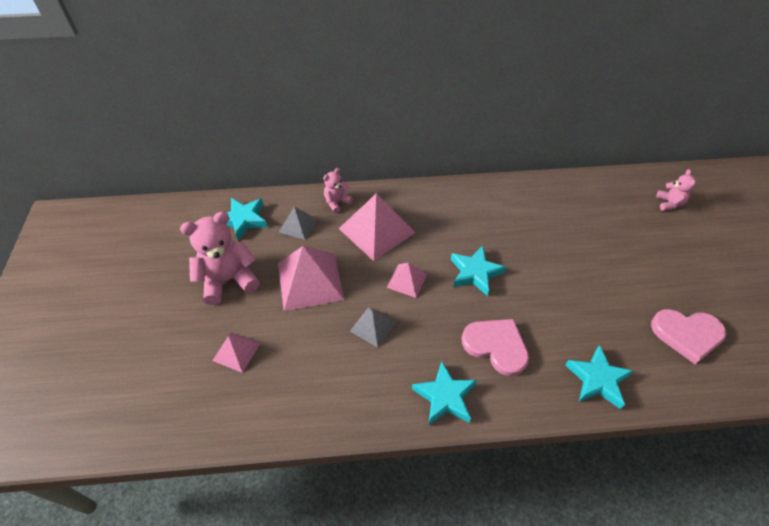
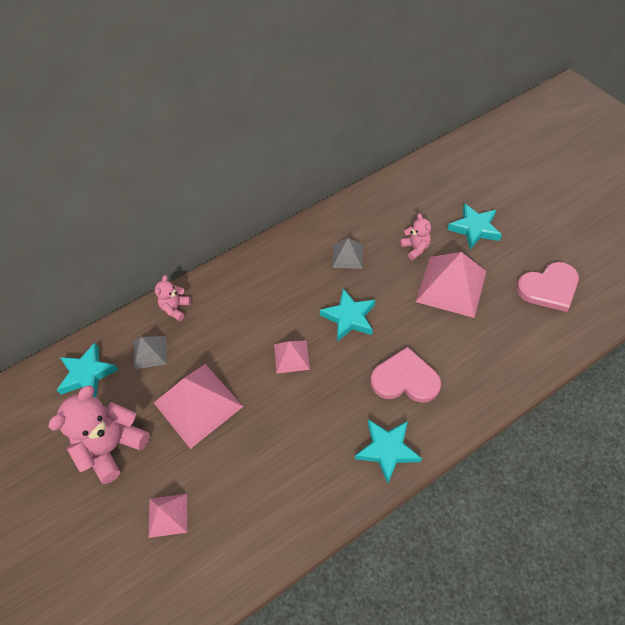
camera: 25 degrees left, 5 degrees up
pink pyramid [339,193,415,261] -> pink pyramid moved to [416,252,487,318]
grey pyramid [350,307,396,348] -> grey pyramid moved to [332,238,363,269]
turquoise star [565,345,634,409] -> turquoise star moved to [447,203,502,250]
pink teddy bear [656,169,696,211] -> pink teddy bear moved to [400,213,431,260]

